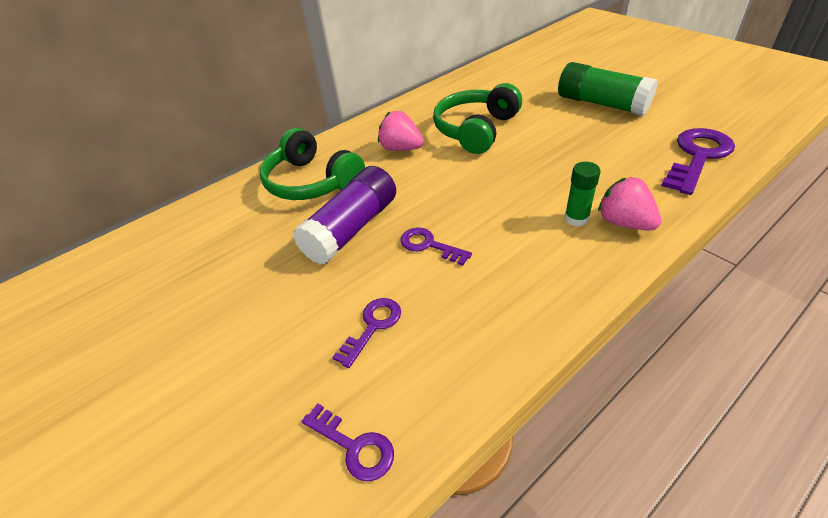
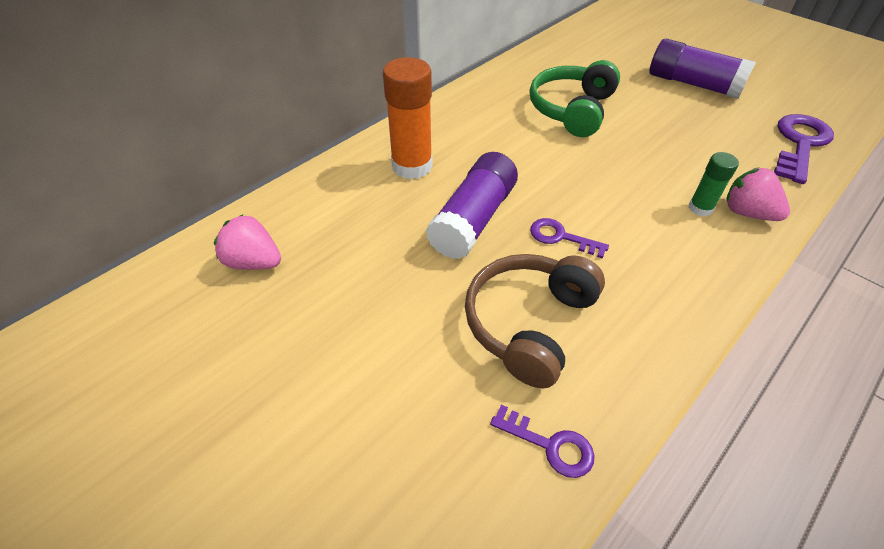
camera: 10 degrees left, 5 degrees up
green headphones [260,128,365,200] -> orange glue stick [383,57,433,179]
purple key [332,298,401,368] -> brown headphones [465,254,605,388]
pink strawberry [378,111,424,151] -> pink strawberry moved to [214,215,281,270]
green glue stick [558,62,658,116] -> purple glue stick [649,39,756,99]

